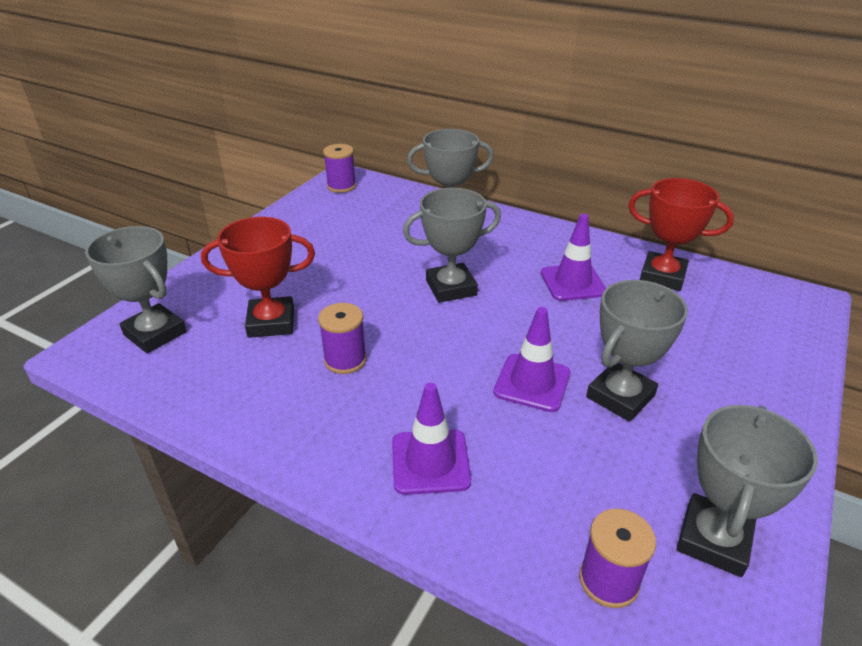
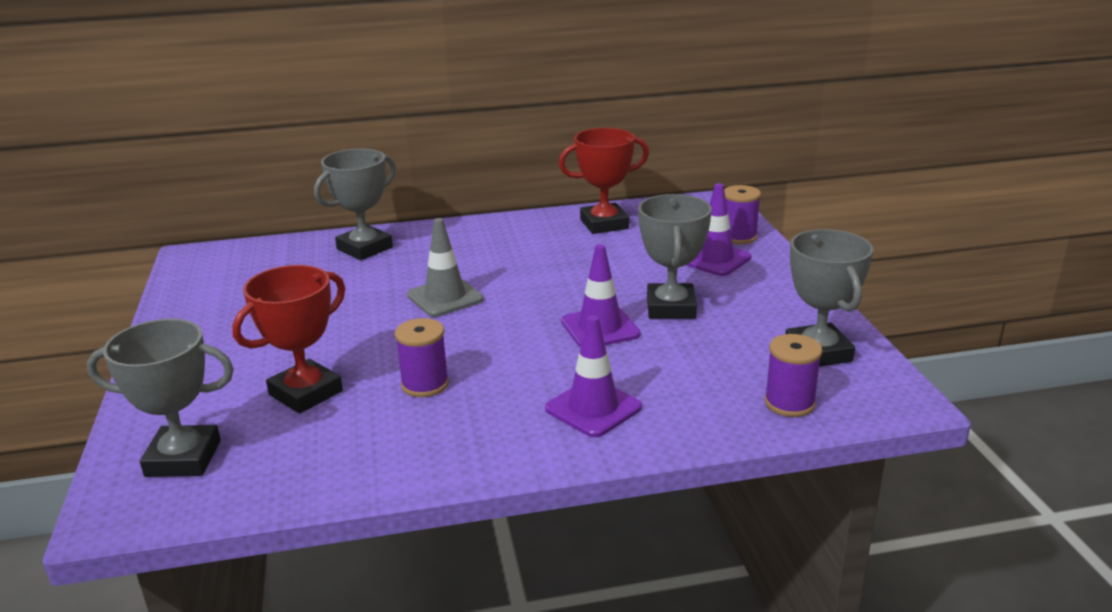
camera: 40 degrees left, 10 degrees down
purple spool [323,144,356,193] -> purple spool moved to [724,185,761,244]
grey trophy [403,188,501,303] -> grey traffic cone [407,218,484,317]
purple traffic cone [541,214,606,301] -> purple traffic cone moved to [686,183,752,276]

